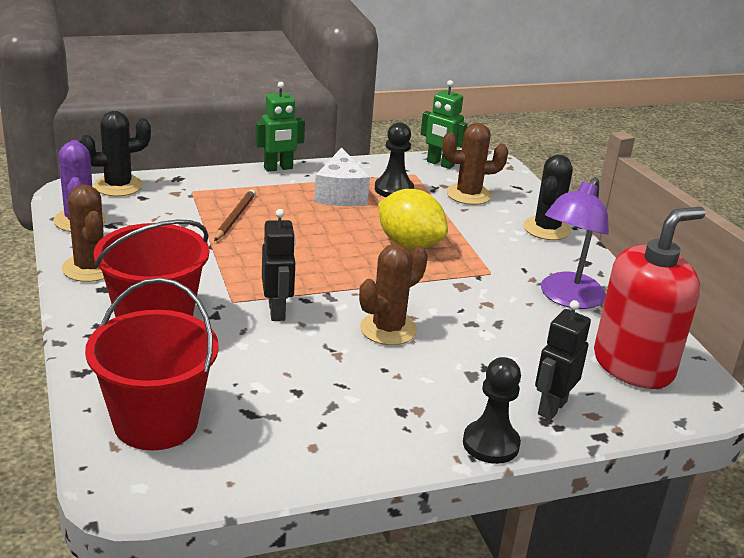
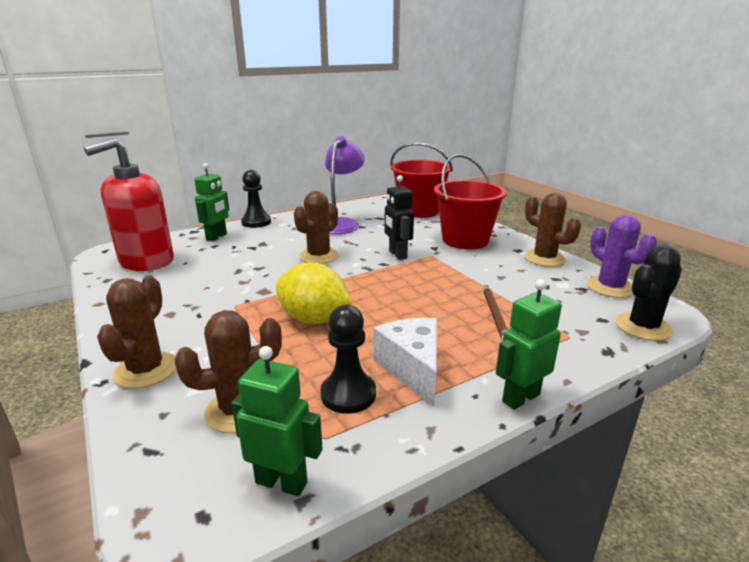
camera: 170 degrees right, 5 degrees down
black cactus [523,155,573,240] -> brown cactus [97,275,176,389]
black robot [535,300,591,420] -> green robot [194,163,229,241]
purple lamp [541,177,609,309] -> purple lamp moved to [325,136,365,234]

